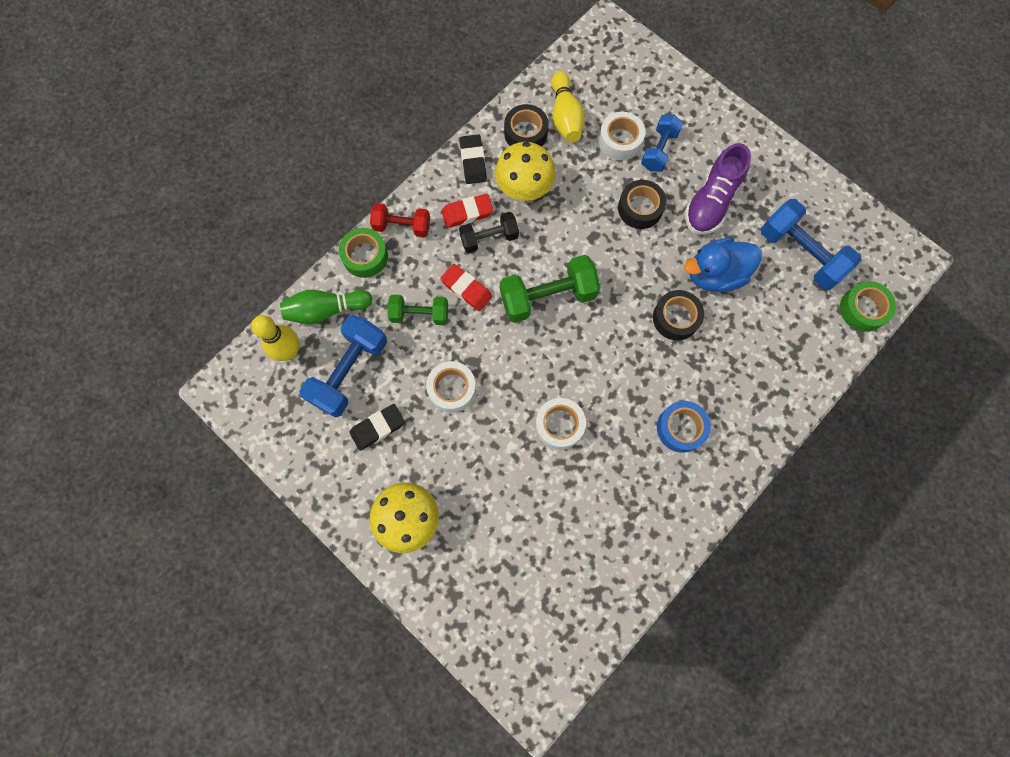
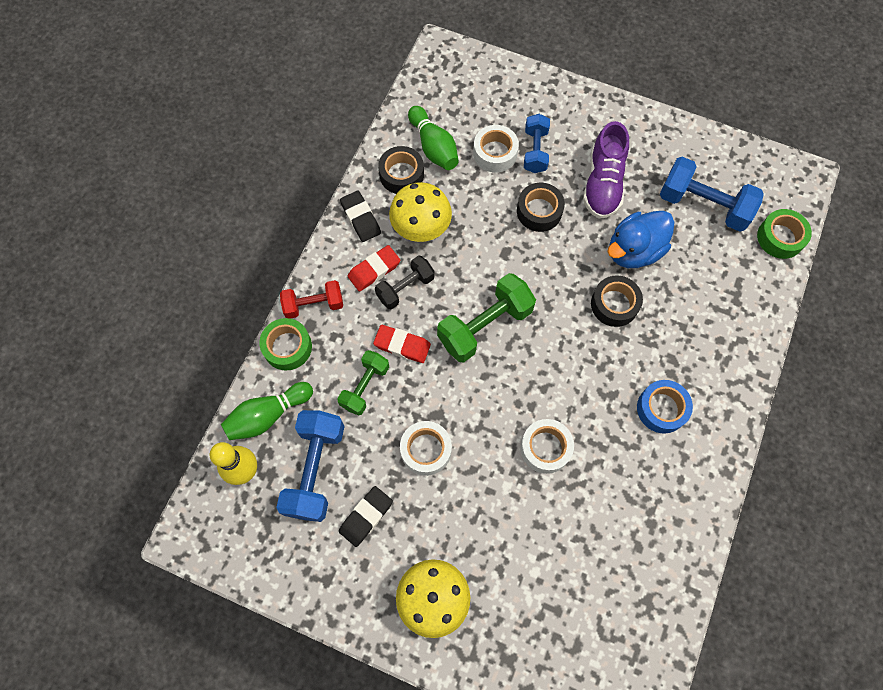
camera: 20 degrees left, 5 degrees down
green dumbbell [387,294,448,325] -> green dumbbell turned 45 degrees counterclockwise [337,350,389,416]
yellow bowling pin [551,71,585,142] -> green bowling pin [408,106,459,170]

